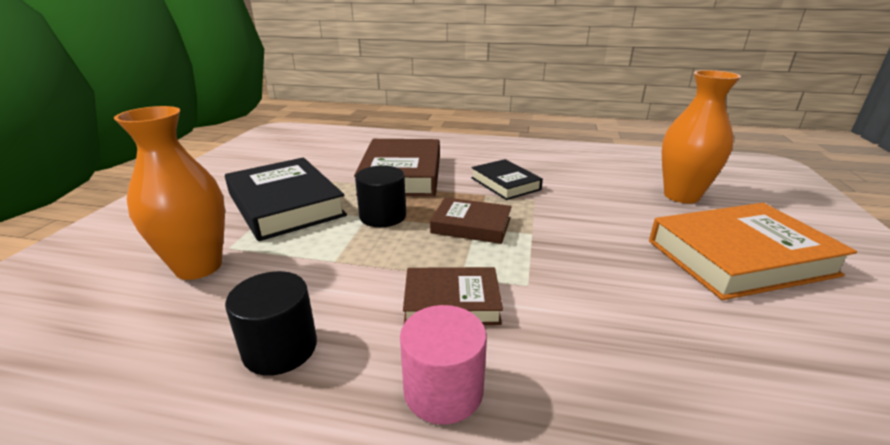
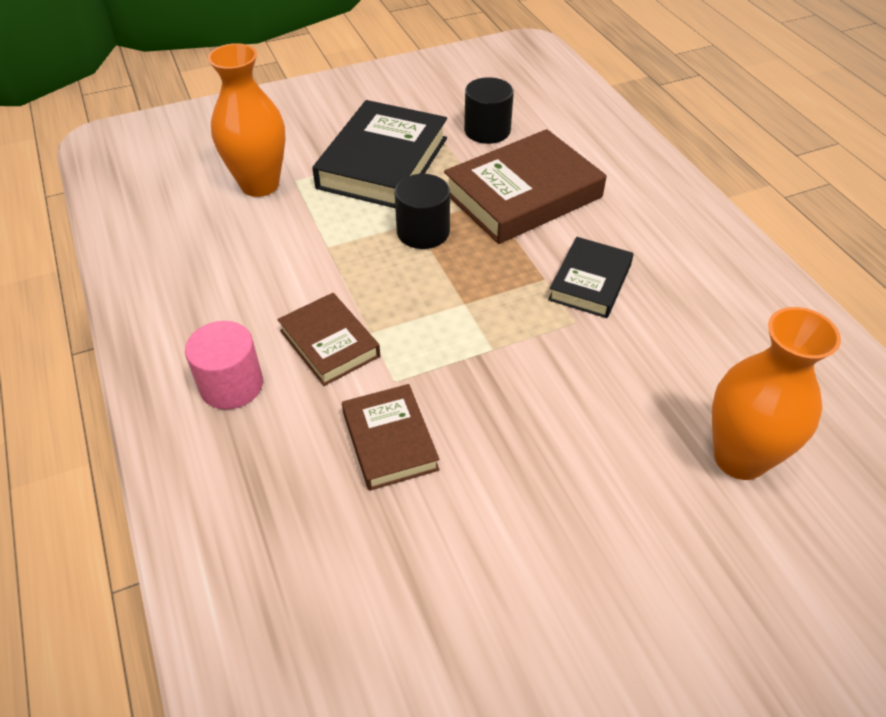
camera: 55 degrees right, 20 degrees up
black cylinder [225,271,317,376] -> black cylinder moved to [464,77,514,144]
brown book [430,197,512,244] -> brown book moved to [342,384,439,491]
orange book [649,203,857,300] -> none

